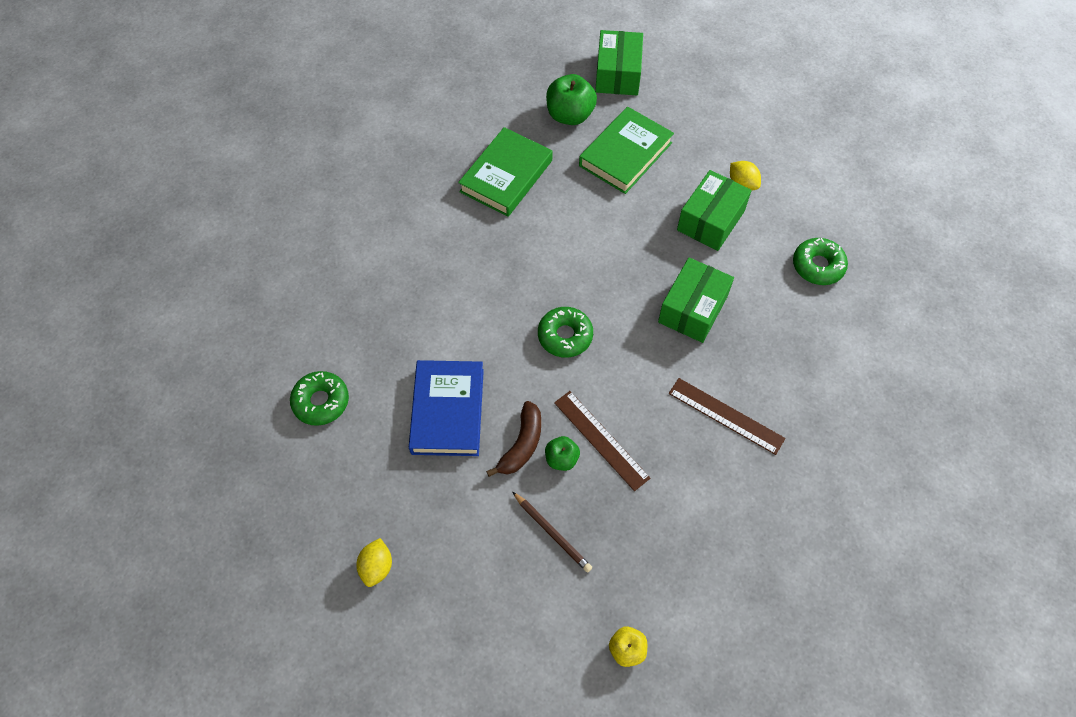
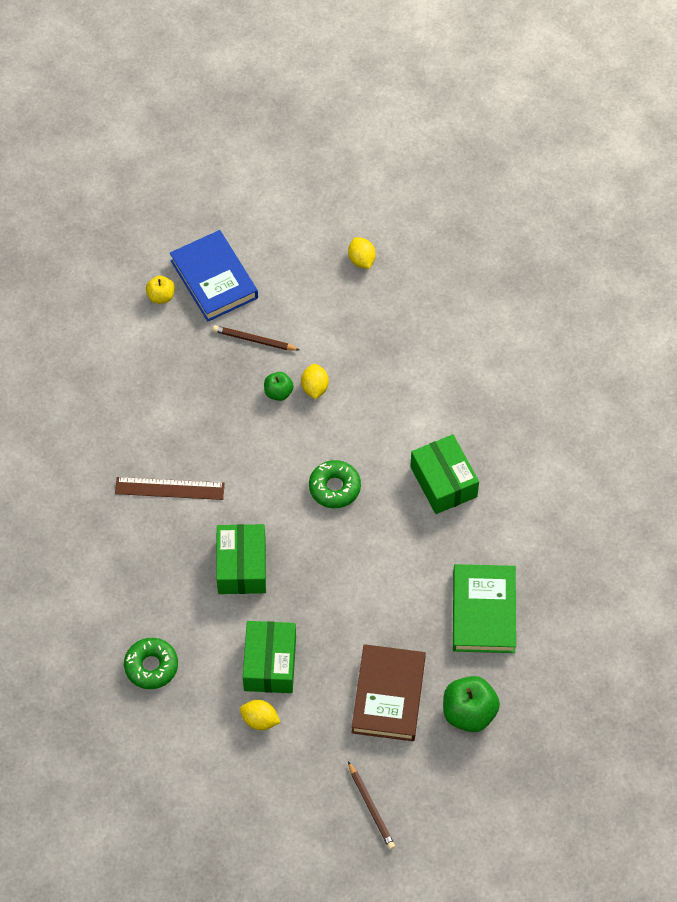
camera: 150 degrees right, 0 degrees up
green donut [290,371,349,426] -> none
blue book [409,360,484,456] -> blue book moved to [170,230,258,322]
brown banana [486,401,541,477] -> yellow lemon [301,364,329,399]
brown ruler [554,391,650,491] -> none
green book [579,107,674,194] -> brown book [352,644,426,741]
green box [595,30,643,95] -> green box moved to [410,434,479,514]
none -> brown pencil [348,761,395,850]

